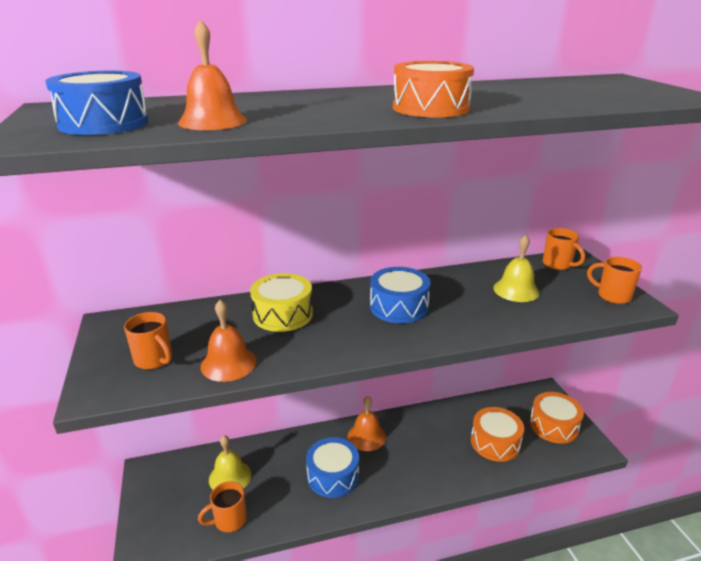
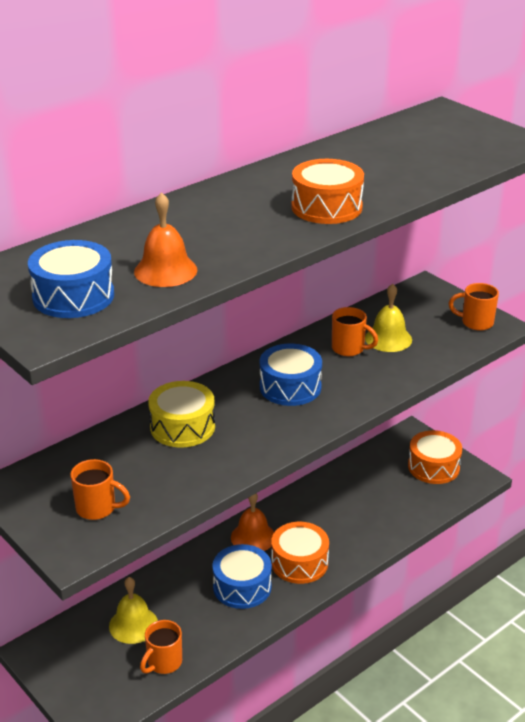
camera: 25 degrees left, 5 degrees up
orange bell [201,300,257,382] -> none
orange drum [471,407,524,462] -> orange drum moved to [271,522,329,584]
orange mug [543,228,585,270] -> orange mug moved to [332,307,378,356]

